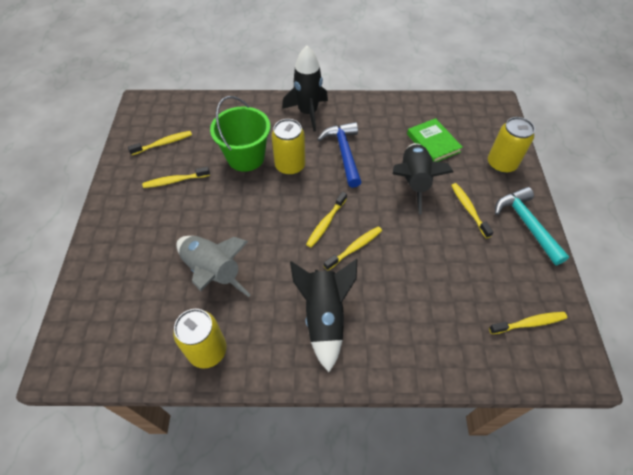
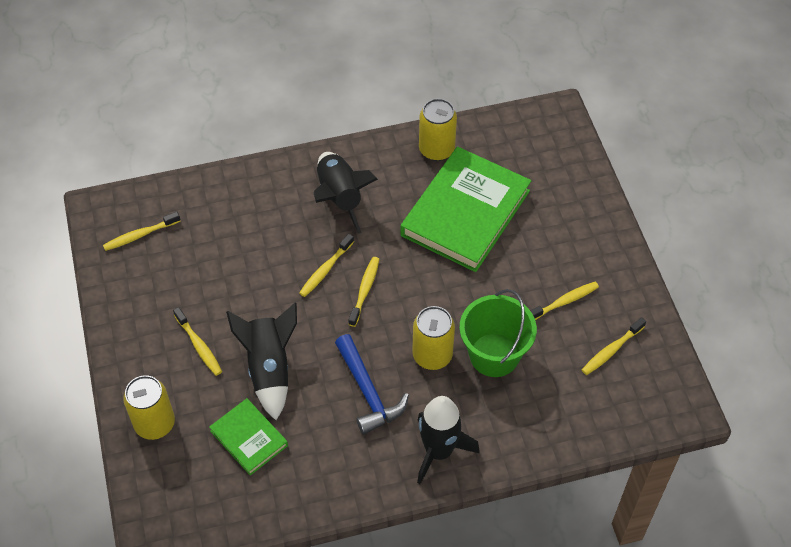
camera: 165 degrees right, 0 degrees up
grey rocket [176,236,251,297] -> green book [400,147,532,272]
turquoise hammer [495,187,569,265] -> none

